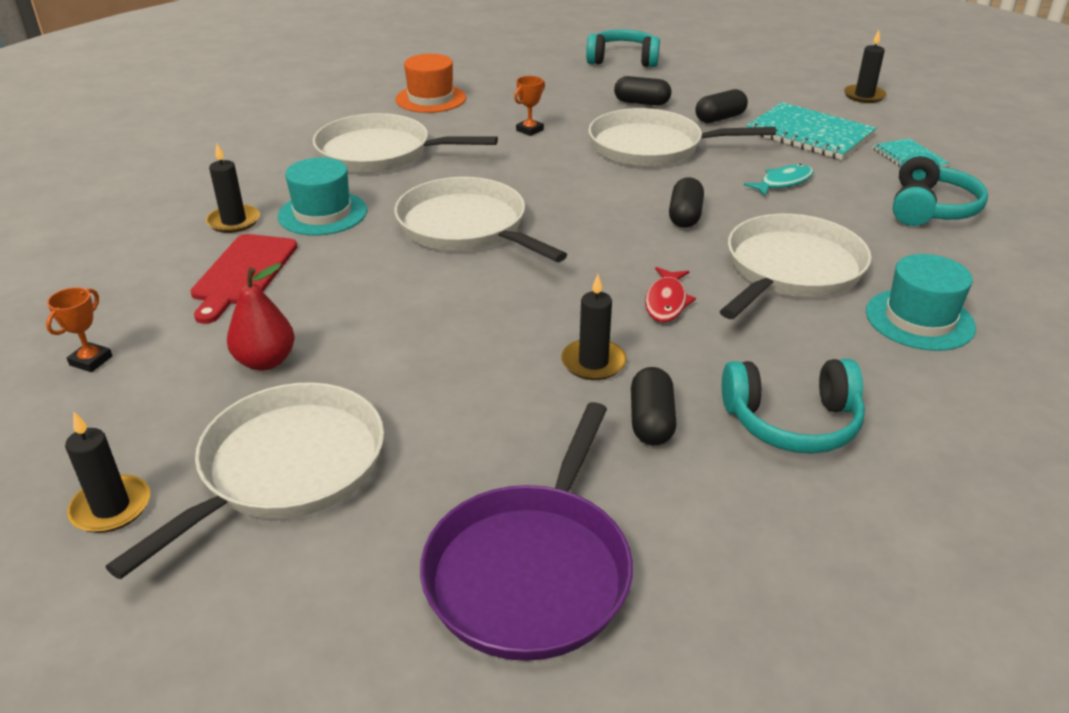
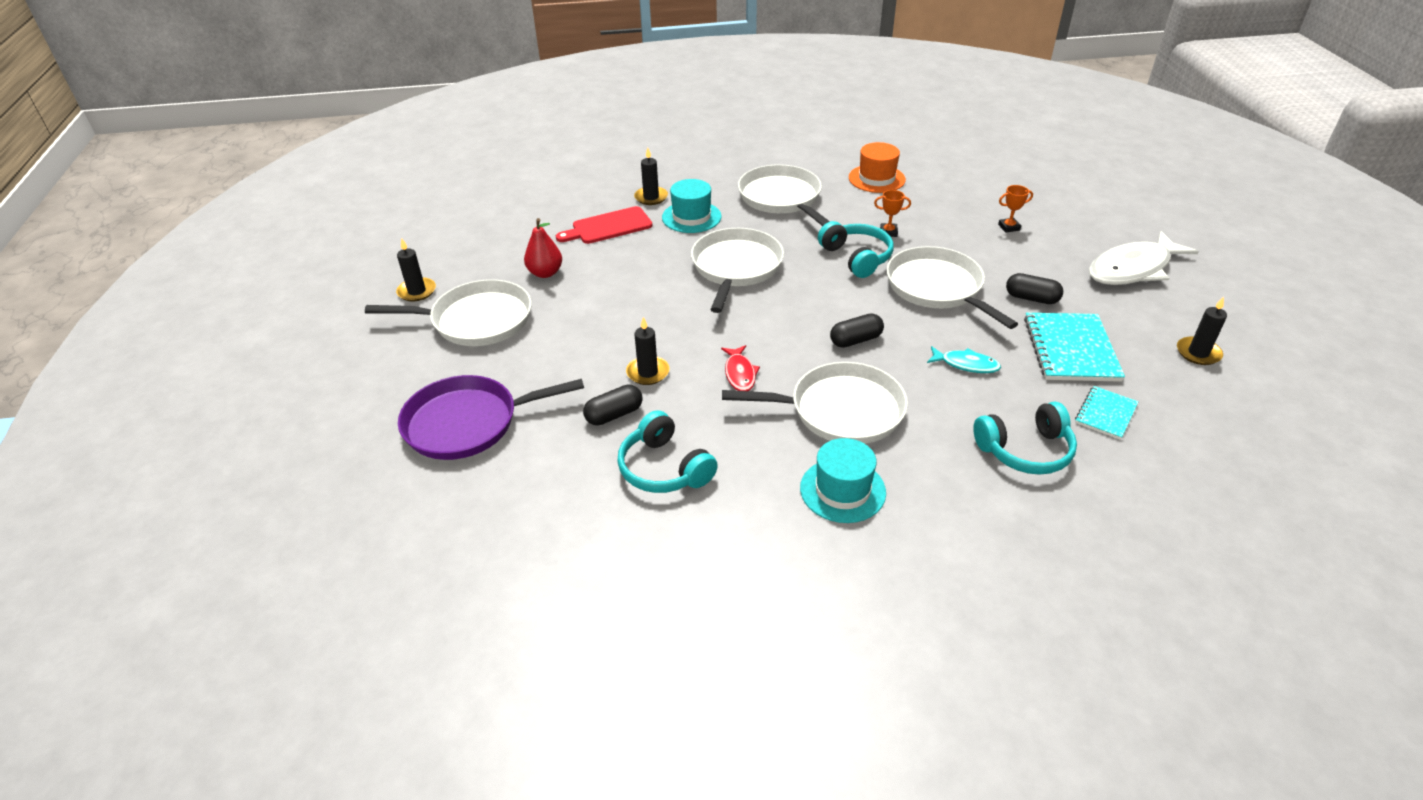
camera: 55 degrees right, 5 degrees up
orange trophy [46,287,112,372] -> orange trophy moved to [998,185,1033,233]
turquoise headphones [586,29,660,67] -> turquoise headphones moved to [818,221,894,278]
black capsule [614,76,671,106] -> none
red fish [645,267,696,322] -> red fish turned 75 degrees counterclockwise [721,345,760,391]
none -> white fish [1089,231,1199,285]

